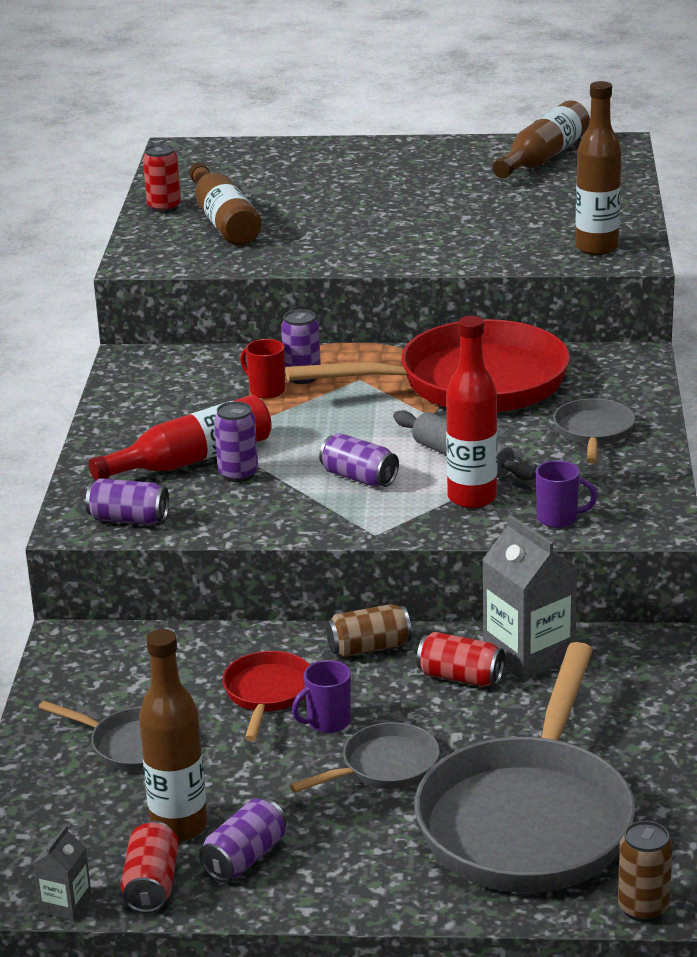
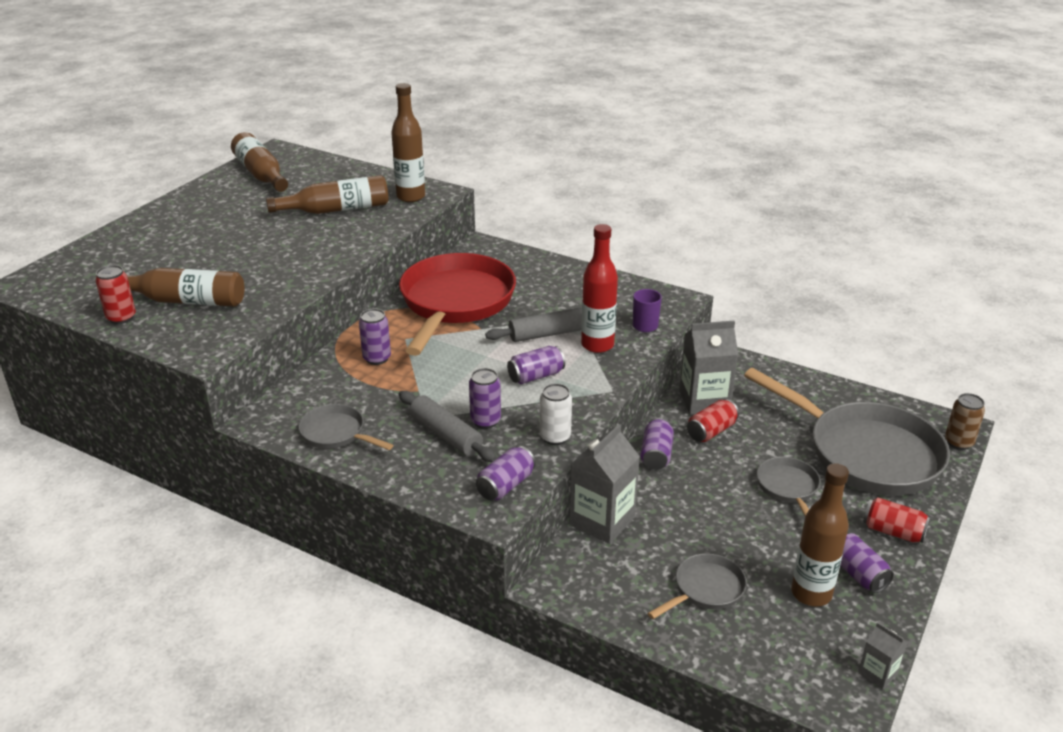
camera: 65 degrees left, 5 degrees up
red bottle [89,395,272,481] -> grey rolling pin [399,391,496,462]
red can [120,821,179,913] -> red can moved to [863,498,931,543]
red pan [222,651,310,741] -> none
red mug [240,339,285,399] -> none
purple mug [292,660,351,733] -> none
brown can [326,604,412,657] -> purple can [641,418,674,470]
grey pan [553,398,635,464] -> grey pan moved to [298,404,393,450]
none -> brown bottle [266,175,389,214]
none -> white can [540,383,572,445]
none -> grey carton [570,424,640,544]

